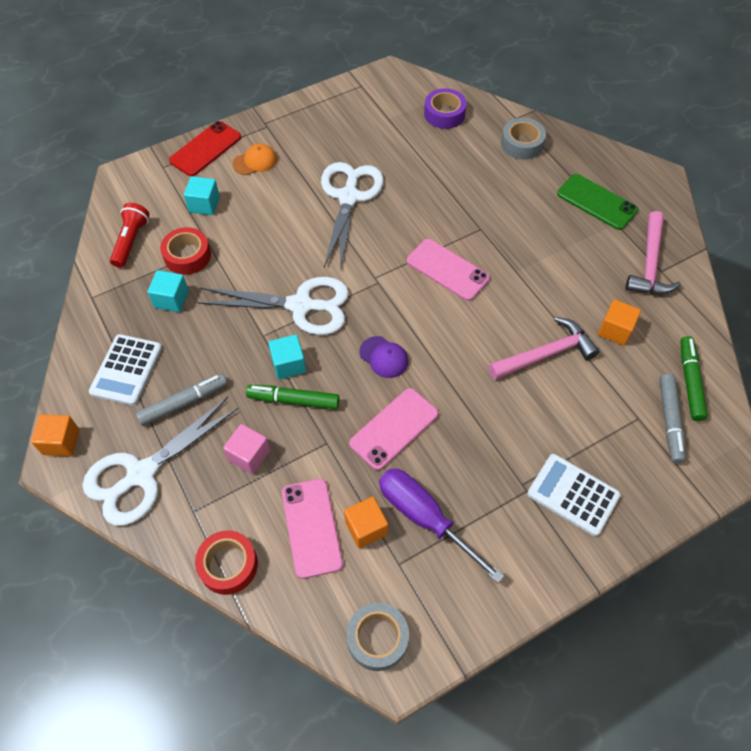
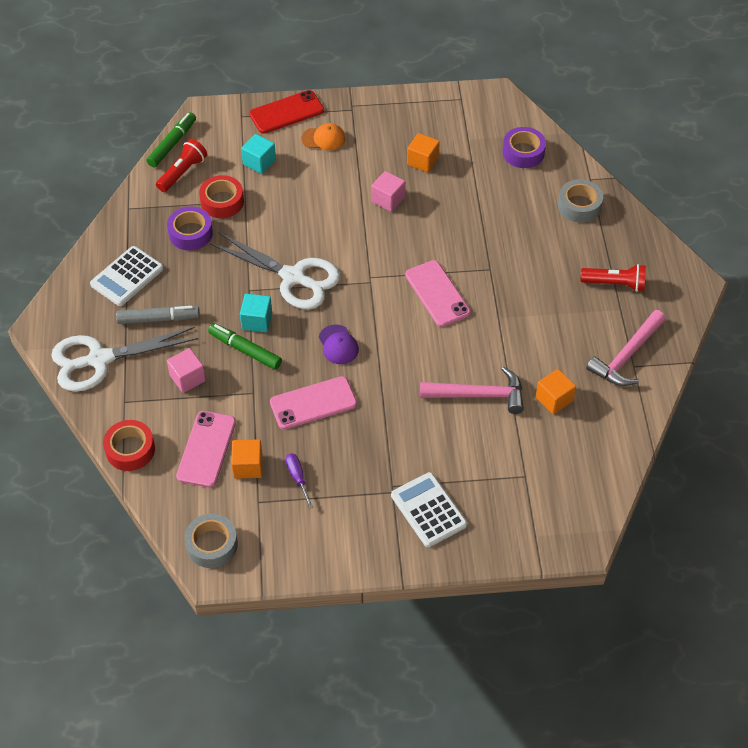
camera: 25 degrees right, 5 degrees down
orange cube [31,414,80,456] -> orange cube moved to [407,133,440,173]
turquoise cube [148,270,189,312] -> purple tape [167,207,213,250]
white scissors [321,162,384,270] -> pink cube [371,171,405,212]
purple screwdriver [379,468,504,583] -> purple screwdriver [285,454,313,509], size x0.48
green phone [557,174,638,230] -> red flashlight [580,264,646,292]
grey marker [659,374,686,463] -> none
green marker [680,336,708,421] -> green marker moved to [146,112,196,167]

